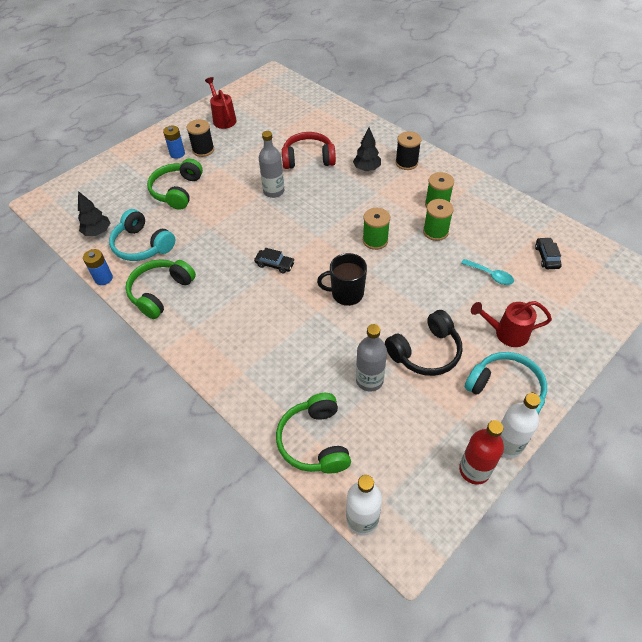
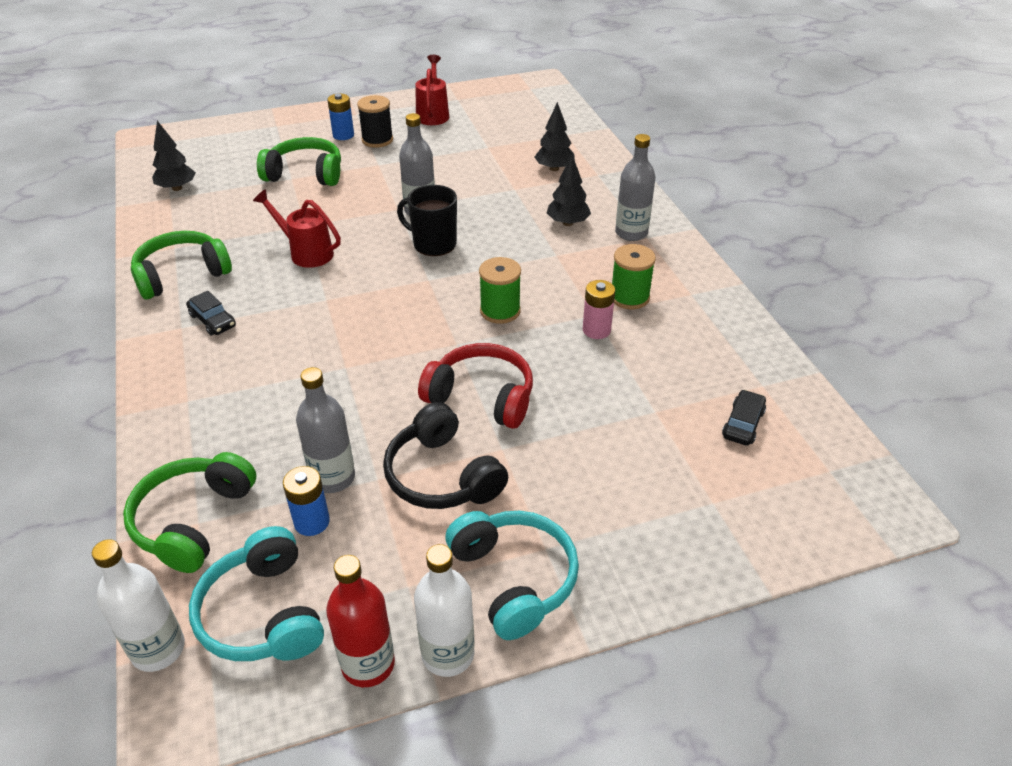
camera: 25 degrees right, 10 degrees down
blue battery [83,249,113,285] -> blue battery moved to [283,466,330,536]
turquoise headphones [109,209,175,261] -> turquoise headphones moved to [189,526,324,661]
green headphones [147,159,203,210] -> green headphones turned 60 degrees clockwise [257,137,341,186]
black car [254,248,295,274] -> black car moved to [186,291,236,335]
red headphones [282,132,336,169] -> red headphones moved to [418,343,533,429]
black mug [317,253,367,306] -> black mug moved to [397,185,457,256]
black headphones [385,310,462,376] -> black headphones turned 60 degrees clockwise [383,402,508,509]
black spool [395,131,421,170] -> grey bottle [615,134,655,241]
green spool [423,199,454,241] -> pink battery [583,280,615,339]
turquoise spoon [461,259,514,285] -> none
red watering can [471,301,552,347] -> red watering can moved to [253,189,341,268]
none -> black tree [534,102,575,171]

